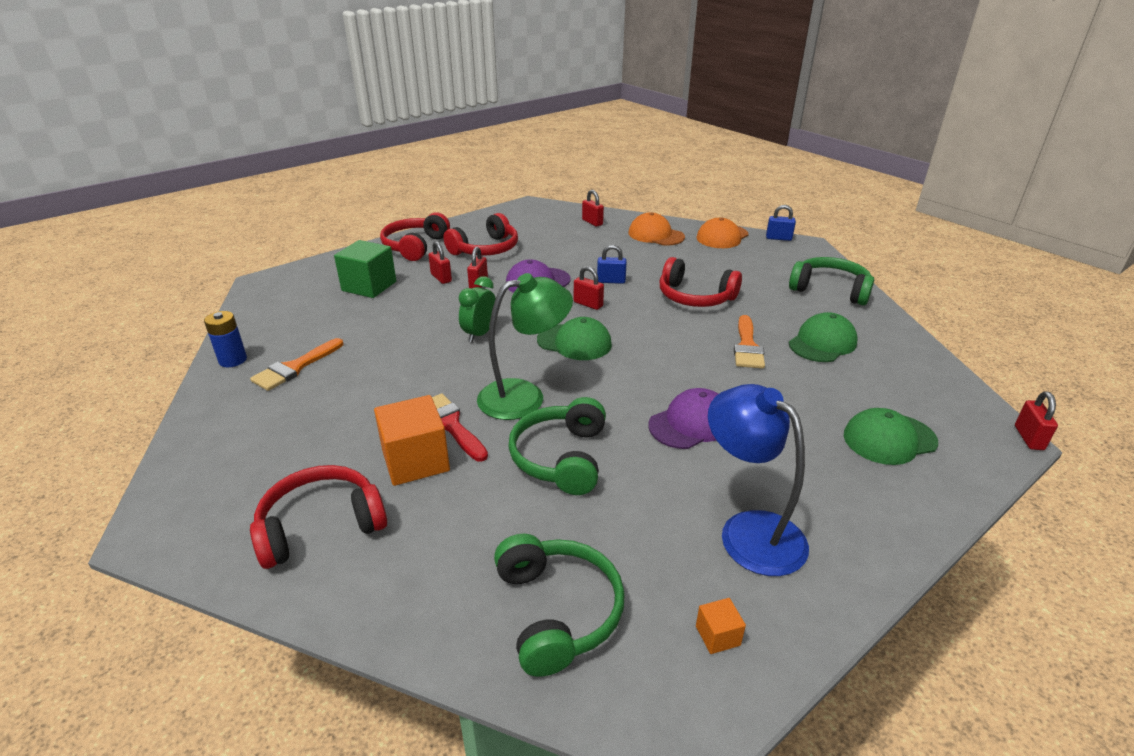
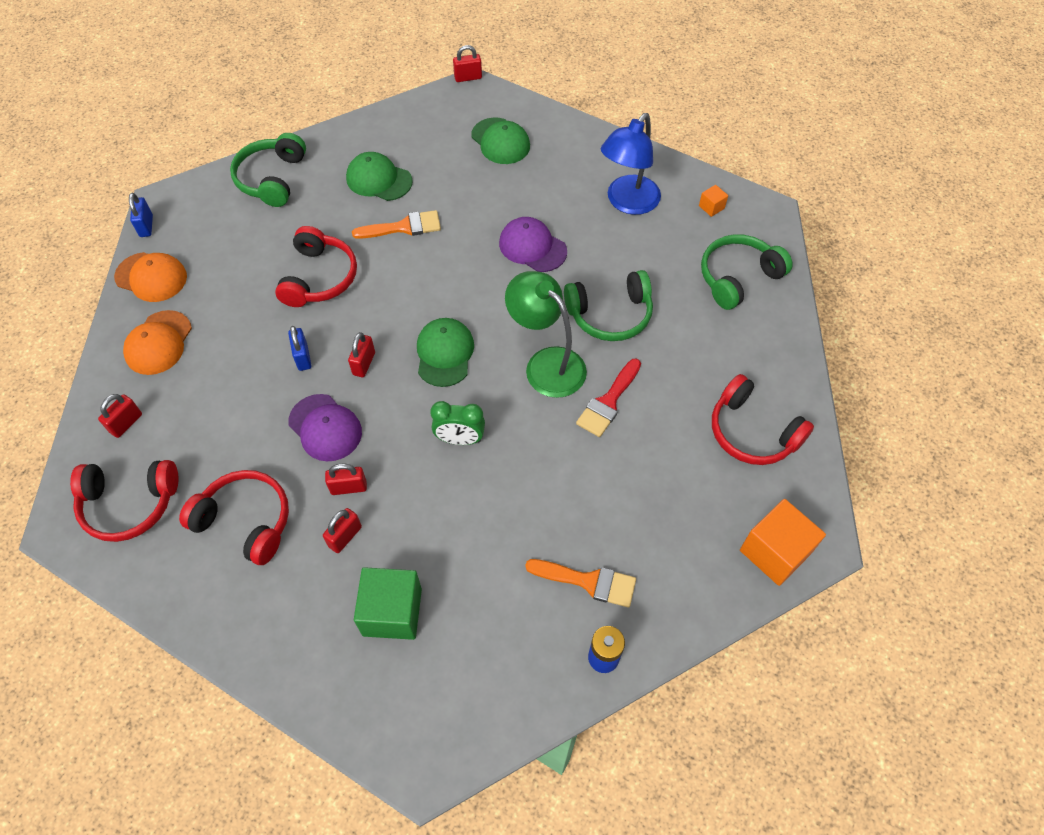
camera: 110 degrees left, 25 degrees up
orange cube [374,395,450,486] -> orange cube moved to [740,499,826,586]
red headphones [380,213,450,261] -> red headphones moved to [70,460,178,542]

